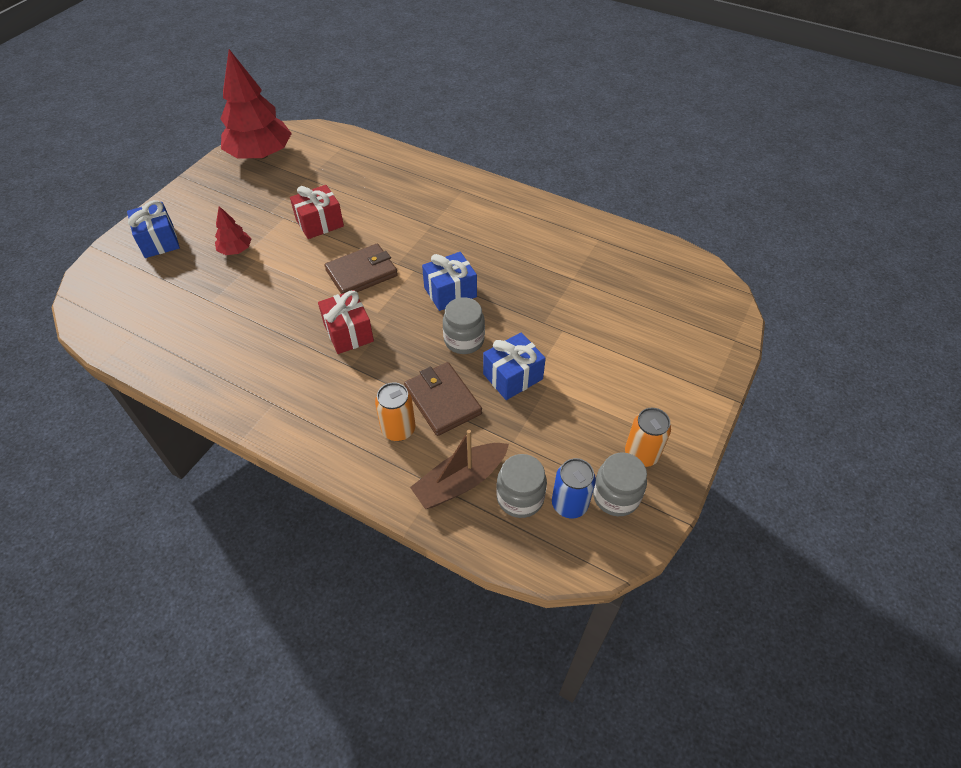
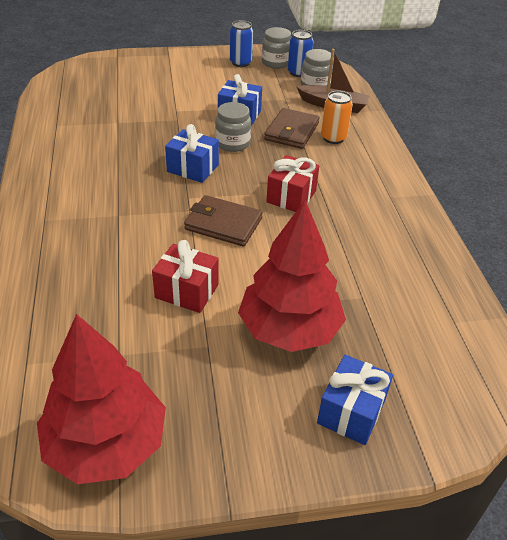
camera: 130 degrees left, 10 degrees down
red tree [215,206,251,255] -> red tree [238,200,346,352], size x2.20
orange can [625,408,671,467] -> blue can [230,20,253,67]

